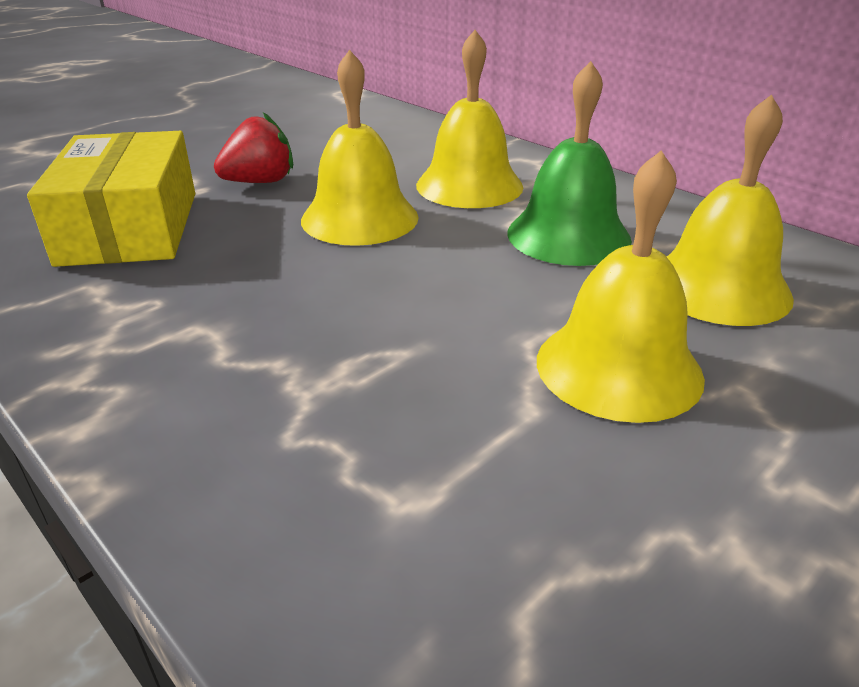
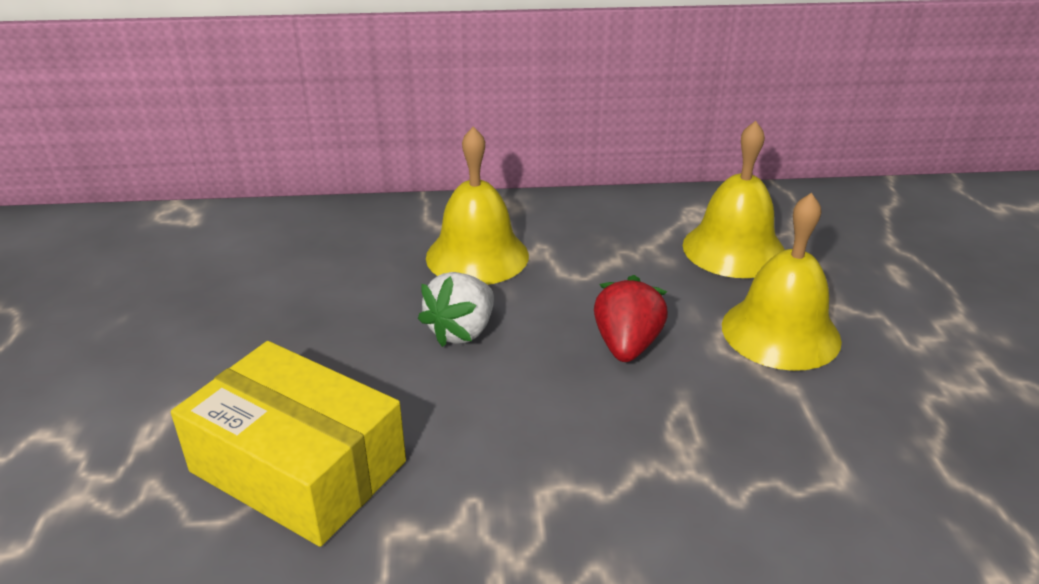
camera: 50 degrees left, 0 degrees up
red strawberry [214,112,293,183] -> red strawberry moved to [594,275,668,362]
yellow bell [301,50,419,246] -> white strawberry [418,272,494,347]
green bell [507,61,632,266] -> none

